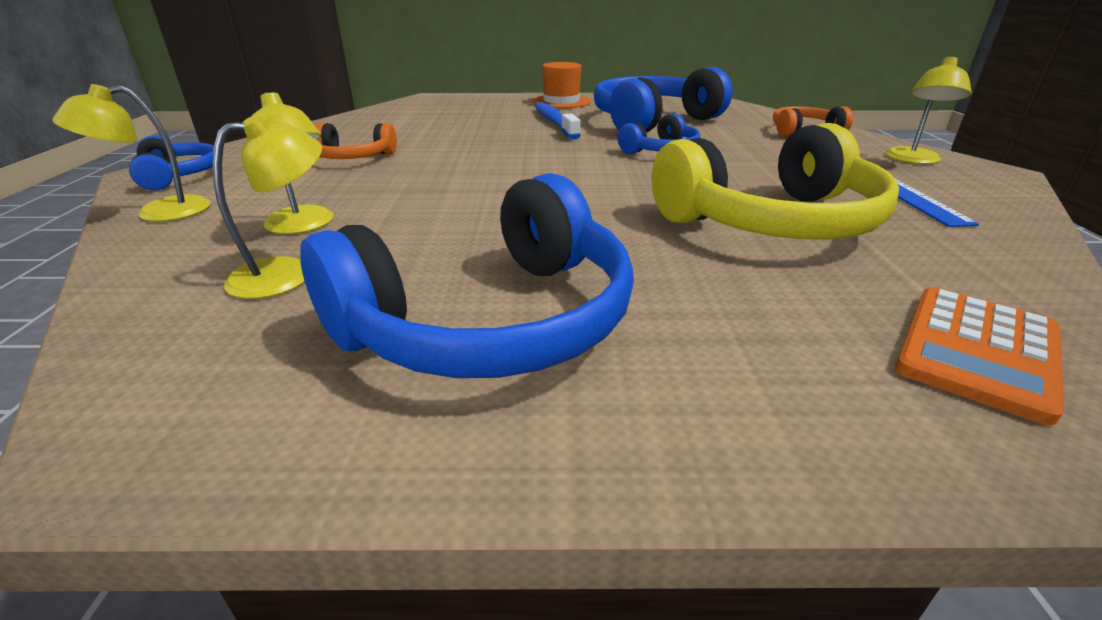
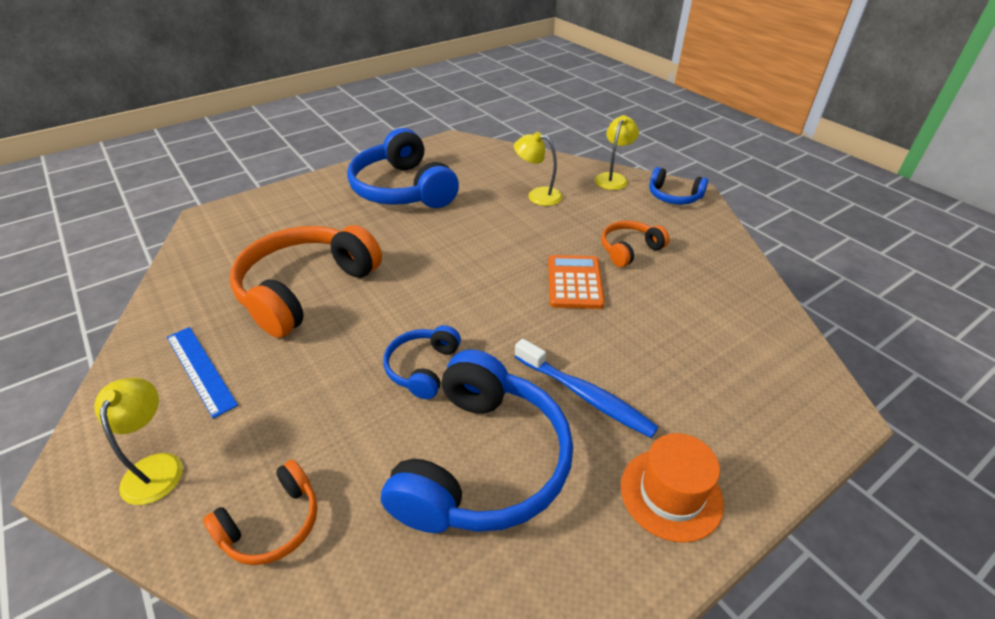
camera: 145 degrees right, 10 degrees up
yellow lamp [213,115,322,299] -> none
blue headphones [300,173,634,378] -> blue headphones turned 45 degrees counterclockwise [347,128,459,208]
yellow headphones [652,123,899,240] -> orange headphones [230,225,382,338]
orange calculator [895,287,1064,426] -> orange calculator moved to [548,255,605,309]

